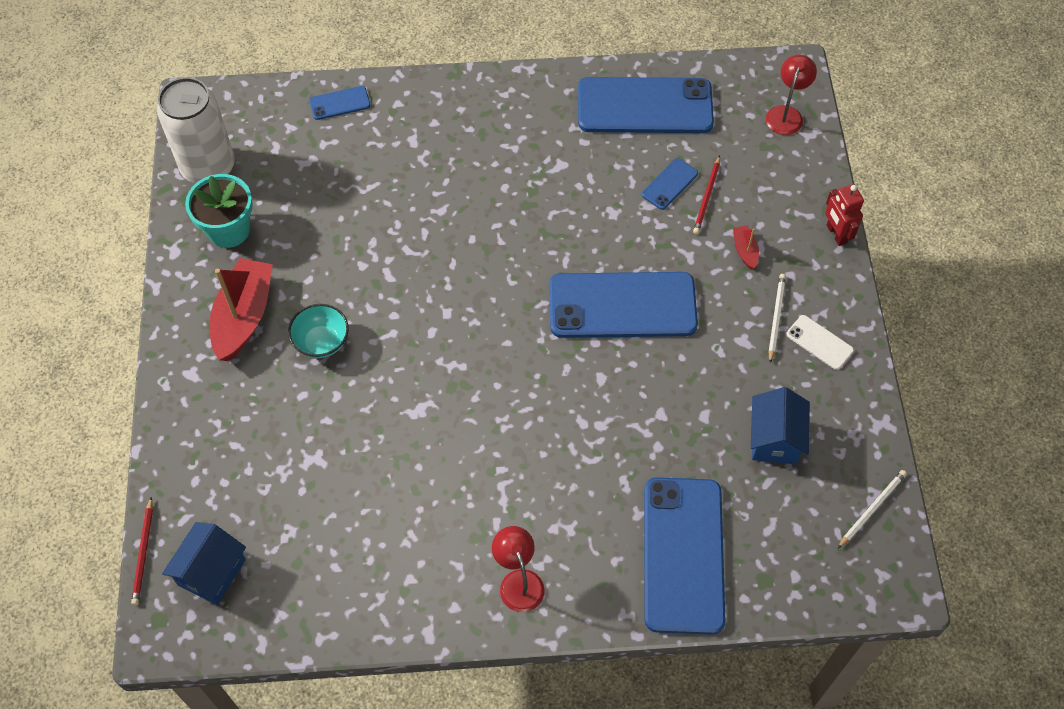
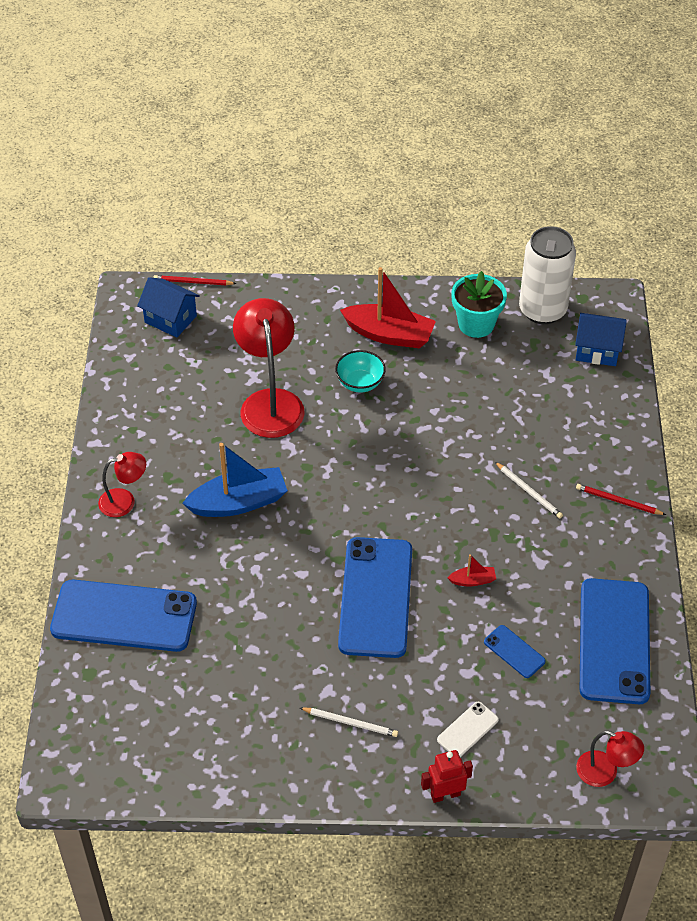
camera: 95 degrees right, 10 degrees down
blue phone [309,86,370,120] -> none
red pencil [693,155,720,234] -> red pencil moved to [576,484,666,515]
red boat [733,225,759,270] -> red boat moved to [447,554,496,586]
blue house [751,387,809,464] -> blue house moved to [575,313,627,366]
white phone [786,315,854,370] -> white phone moved to [437,702,499,757]
white pencil [838,470,907,548] -> white pencil moved to [495,462,563,518]
none -> blue boat [182,443,288,517]
none -> red lamp [233,298,305,438]

